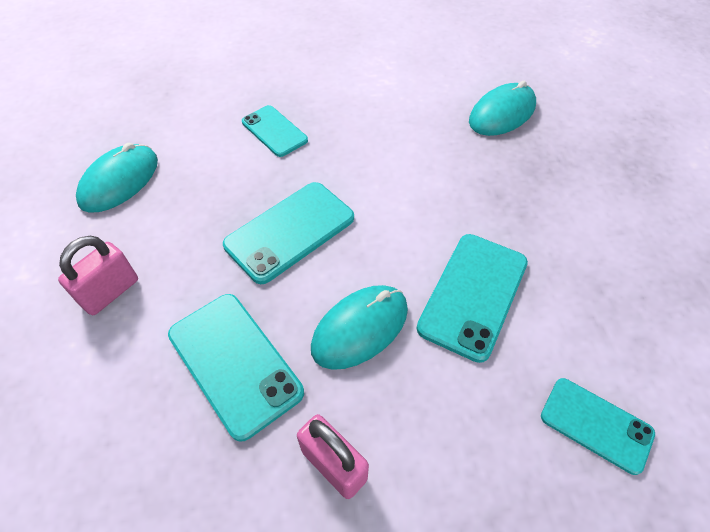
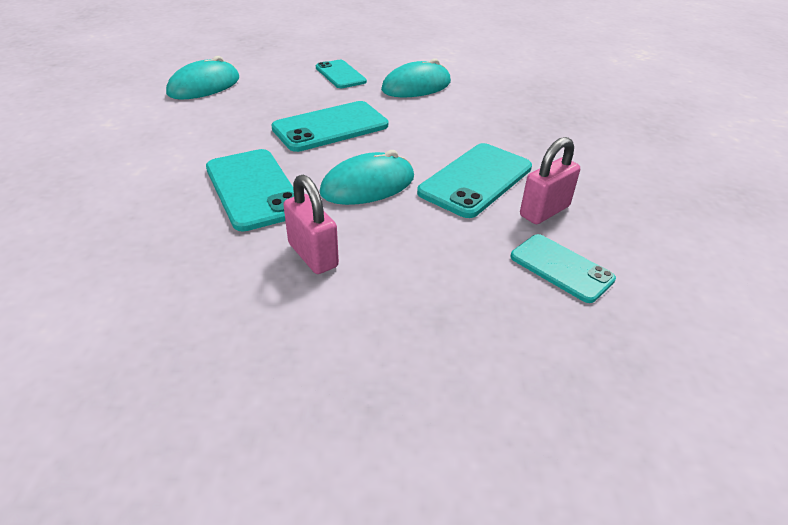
camera: 10 degrees right, 15 degrees down
pink padlock [58,236,138,315] -> pink padlock moved to [520,137,580,224]
turquoise mouse [469,81,536,136] -> turquoise mouse moved to [381,58,451,97]

